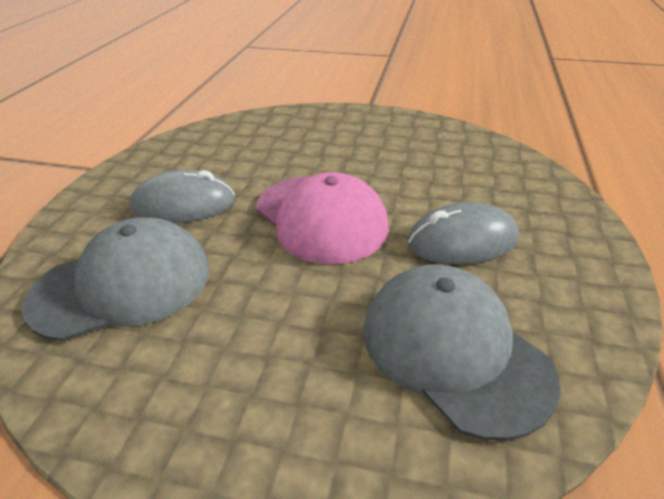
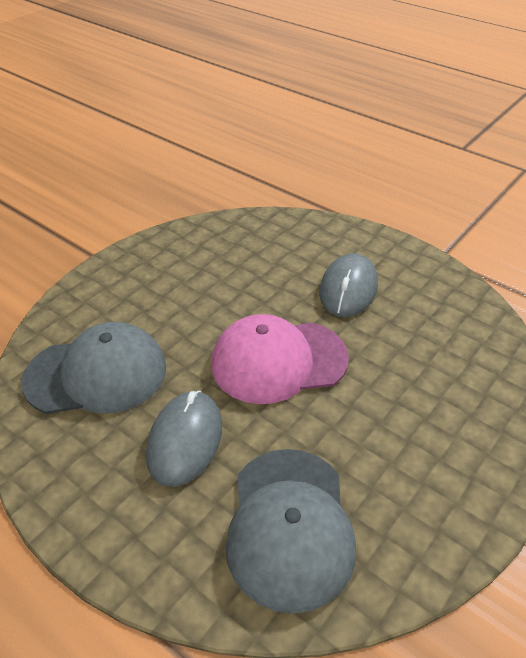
camera: 115 degrees right, 5 degrees up
grey cap [22,217,210,341] -> grey cap moved to [226,449,356,614]

